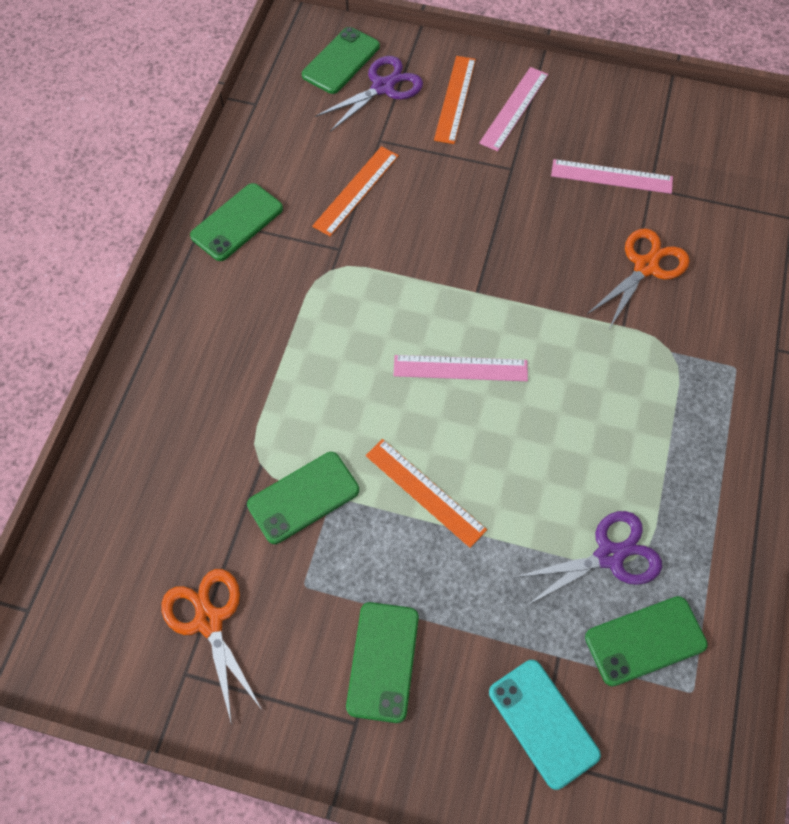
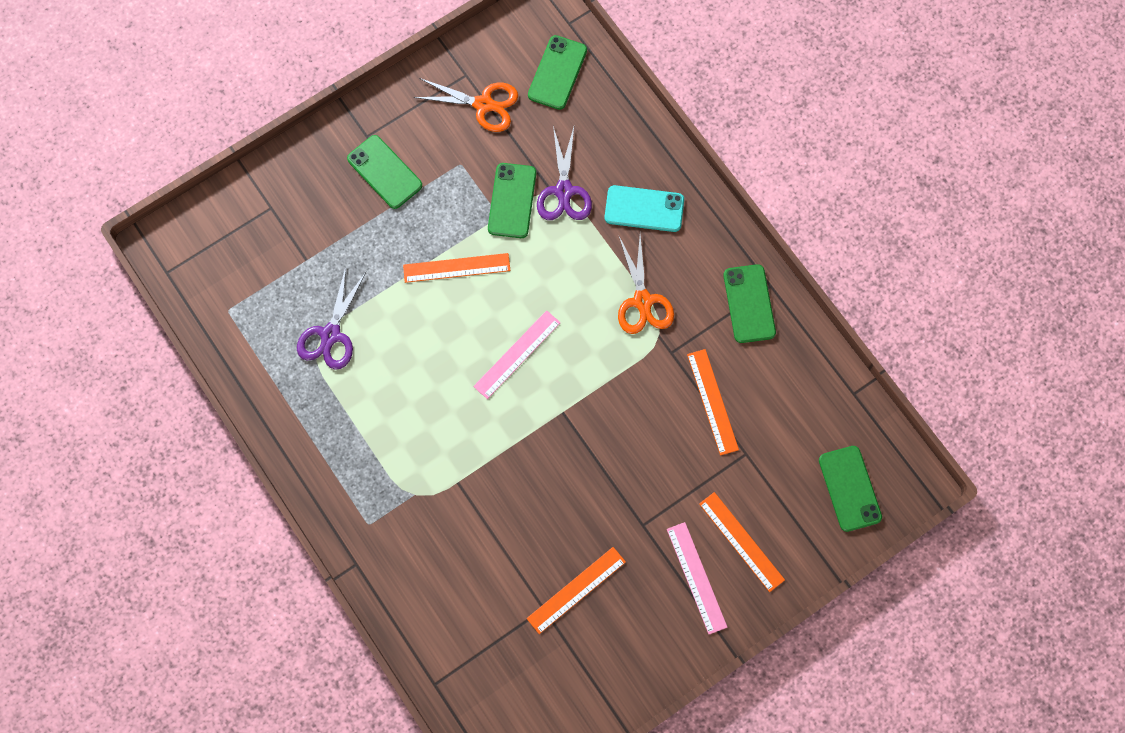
camera: 130 degrees right, 10 degrees up
purple scissors [315,56,423,132] -> purple scissors moved to [537,126,592,220]
turquoise phone [489,660,601,790] -> turquoise phone moved to [604,185,684,232]
pink ruler [551,159,673,194] -> orange ruler [527,547,626,634]
green phone [585,596,708,687] -> green phone moved to [528,35,587,110]
orange scissors [587,228,690,329] -> orange scissors moved to [618,235,674,334]

